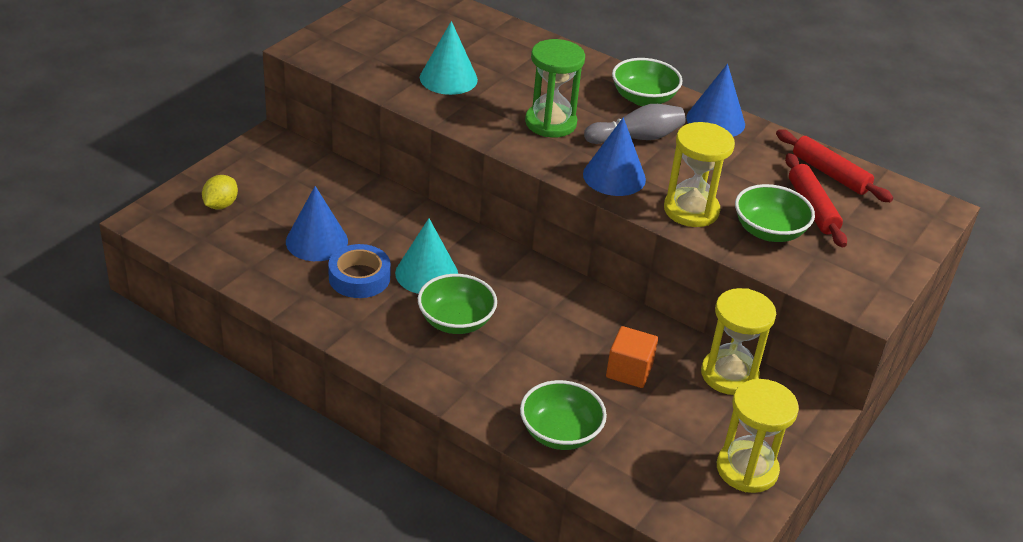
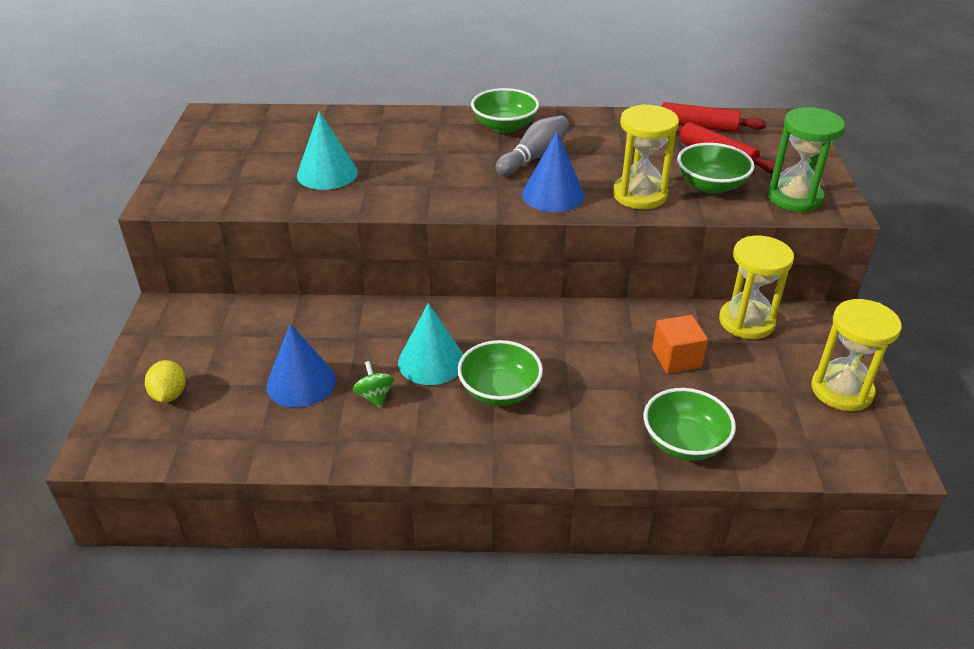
camera: 30 degrees left, 0 degrees up
blue tape [328,244,391,298] -> green spinning top [353,361,394,408]
green hourglass [525,39,585,138] -> green hourglass moved to [767,107,845,212]
blue cone [686,64,745,137] -> none

